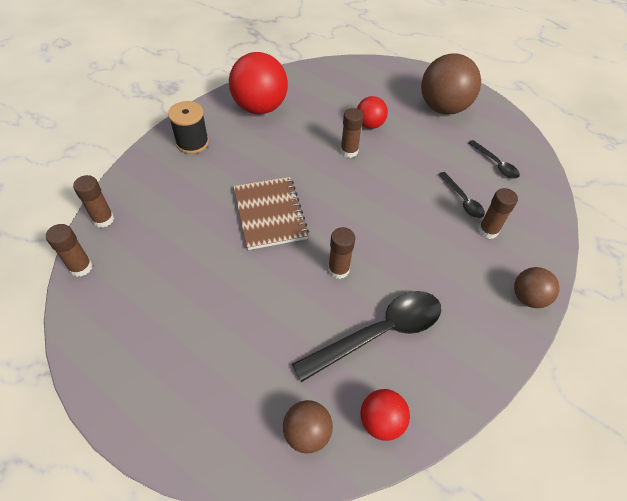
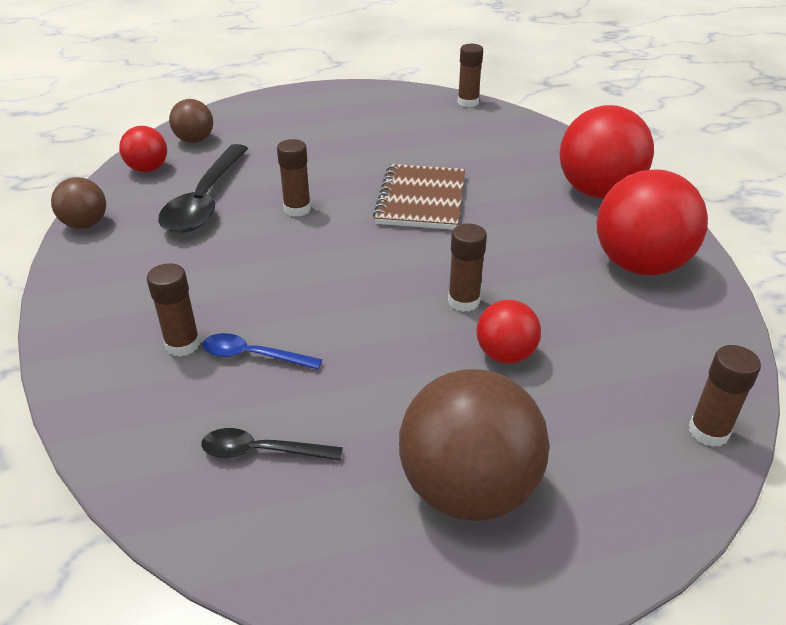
camera: 130 degrees right, 15 degrees down
brown glue stick [73,175,114,228] -> brown glue stick moved to [689,345,761,447]
black spool [168,101,209,154] -> red ball [560,105,654,198]
brown notebook [233,177,309,250] -> brown notebook turned 75 degrees clockwise [373,164,465,230]
black spoon [438,172,485,218] -> blue spoon [202,333,322,370]
brown ball [514,267,559,308] -> brown ball moved to [51,177,106,229]

